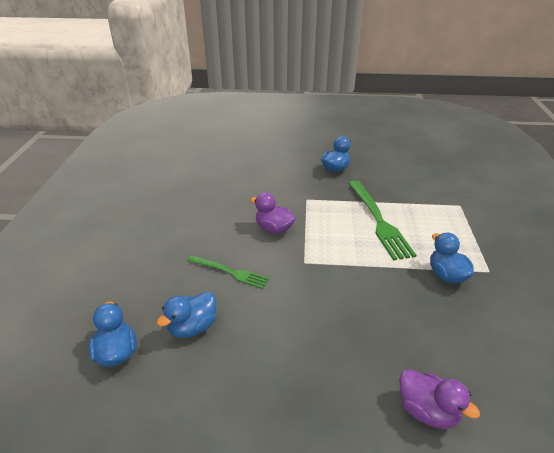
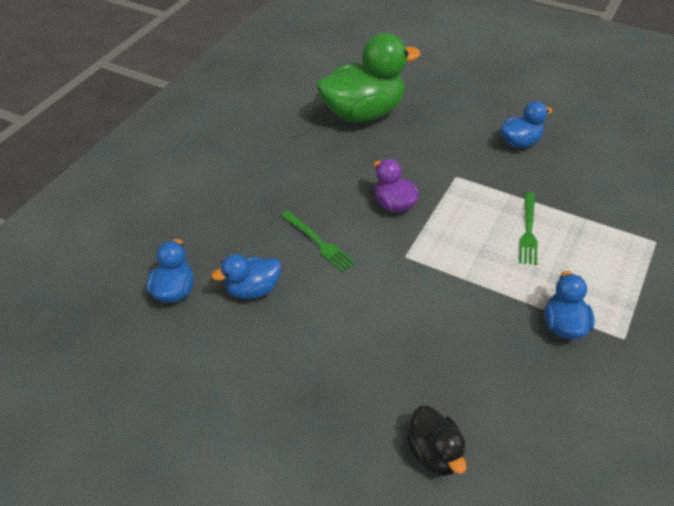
camera: 25 degrees right, 10 degrees up
green fork [348,180,416,261] -> green fork [519,192,538,265], size x0.59
purple duck [399,369,480,429] -> black duck [406,406,467,476]
none -> green duck [316,33,421,122]

